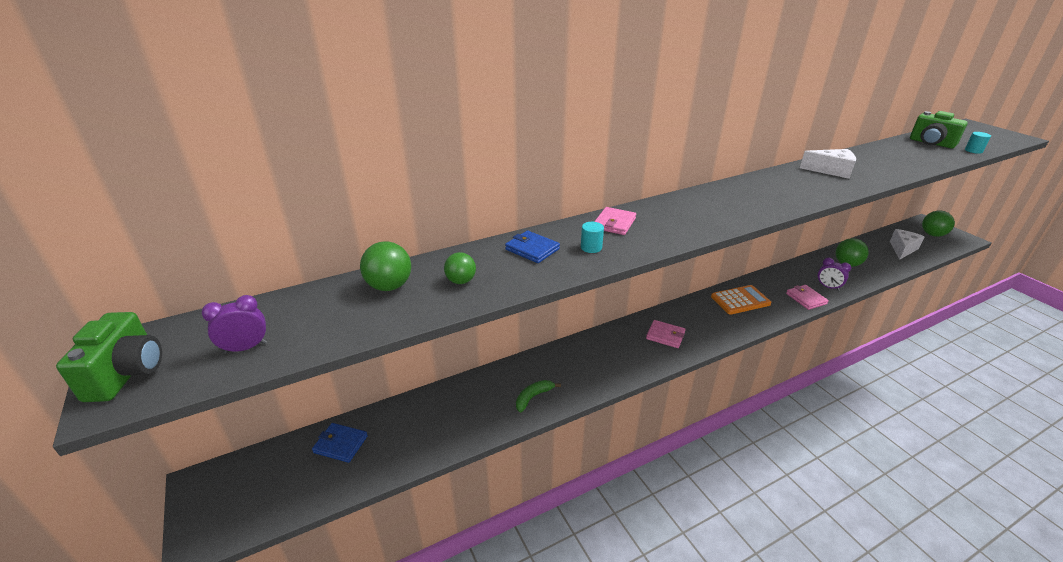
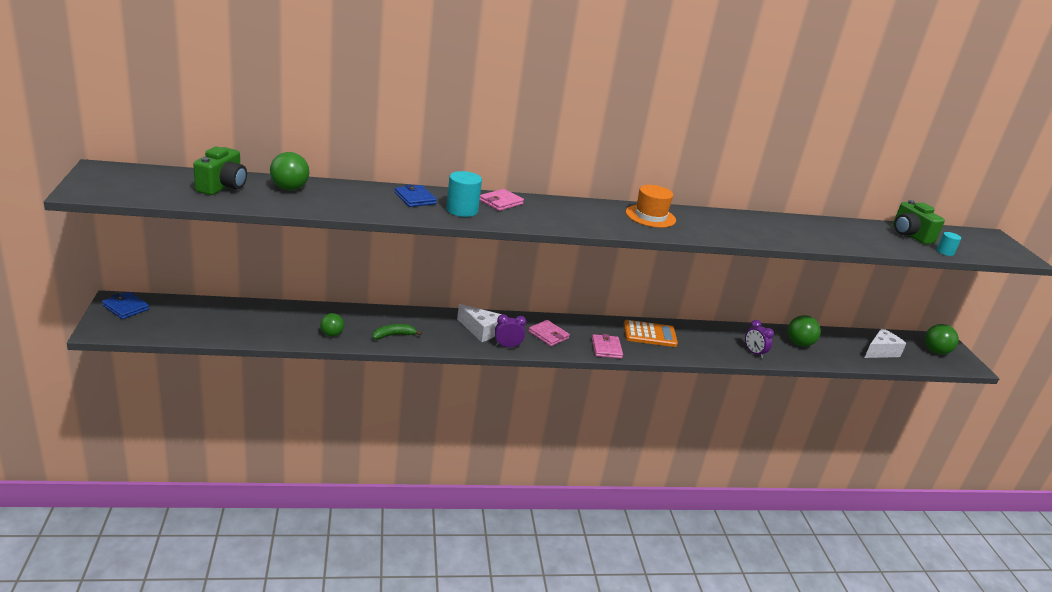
camera: 15 degrees right, 5 degrees down
green camera [56,312,162,402] -> green camera moved to [193,146,247,195]
purple clock [202,295,267,354] -> purple clock moved to [495,314,526,348]
blue wallet [312,423,368,463] -> blue wallet moved to [102,292,149,319]
green ball [444,252,476,284] -> green ball moved to [320,313,344,337]
turquoise cylinder [581,222,604,253] -> turquoise cylinder [446,171,482,217], size x1.73
pink wallet [786,285,829,310] -> pink wallet moved to [592,334,623,359]
white cheese [800,149,856,179] -> white cheese moved to [457,304,502,342]
none -> orange hat [626,185,676,228]

